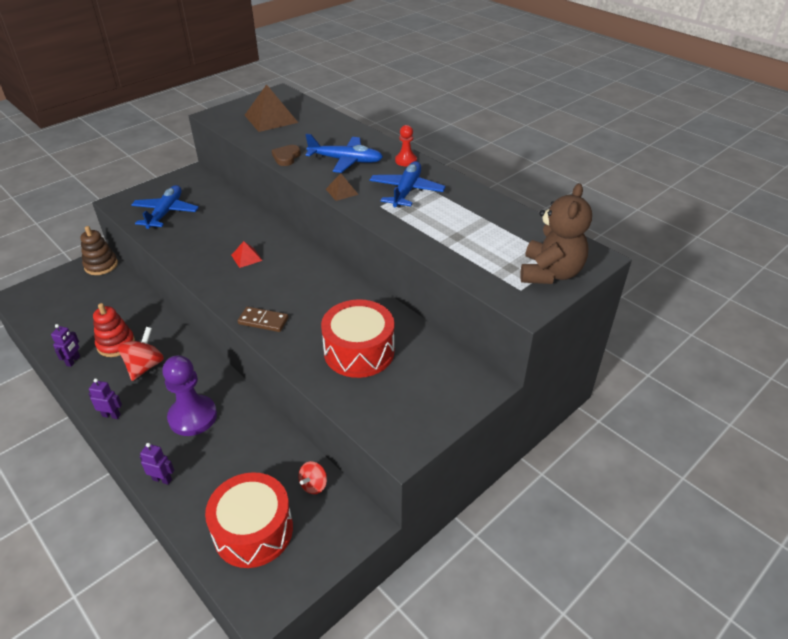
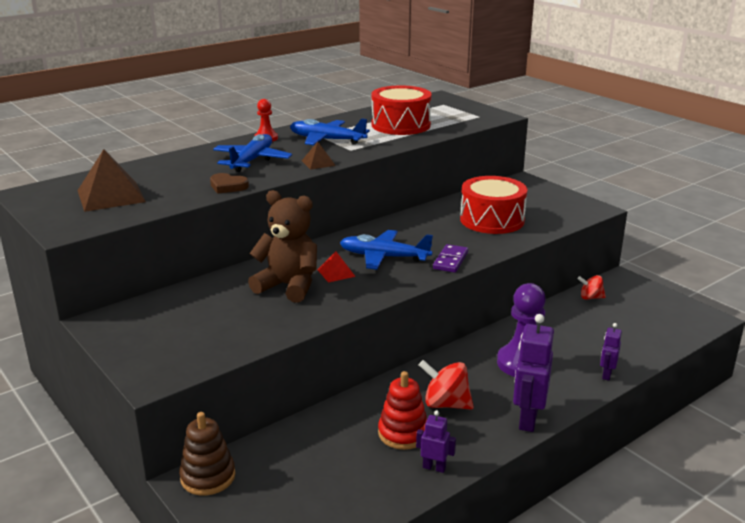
camera: 85 degrees left, 15 degrees down
purple robot [88,378,122,419] -> purple robot [513,314,554,432], size x1.87
blue plane [131,185,199,229] -> blue plane moved to [340,230,433,270]
red drum [205,472,293,568] -> red drum moved to [372,85,432,135]
brown domino [238,307,288,332] -> purple domino [433,244,468,273]
red spinning top [298,461,327,494] -> red spinning top turned 150 degrees clockwise [578,275,606,300]
brown teddy bear [520,183,592,284] -> brown teddy bear moved to [248,190,317,303]

